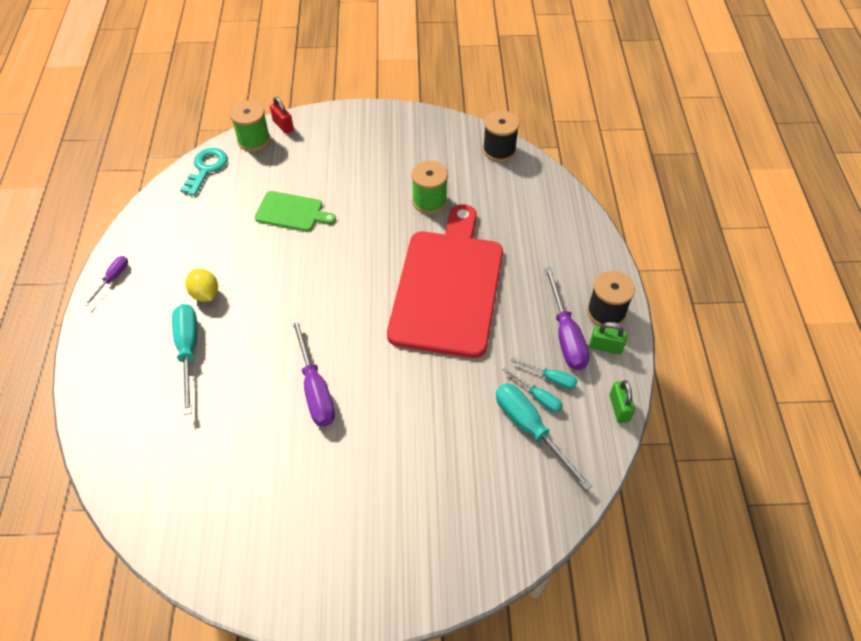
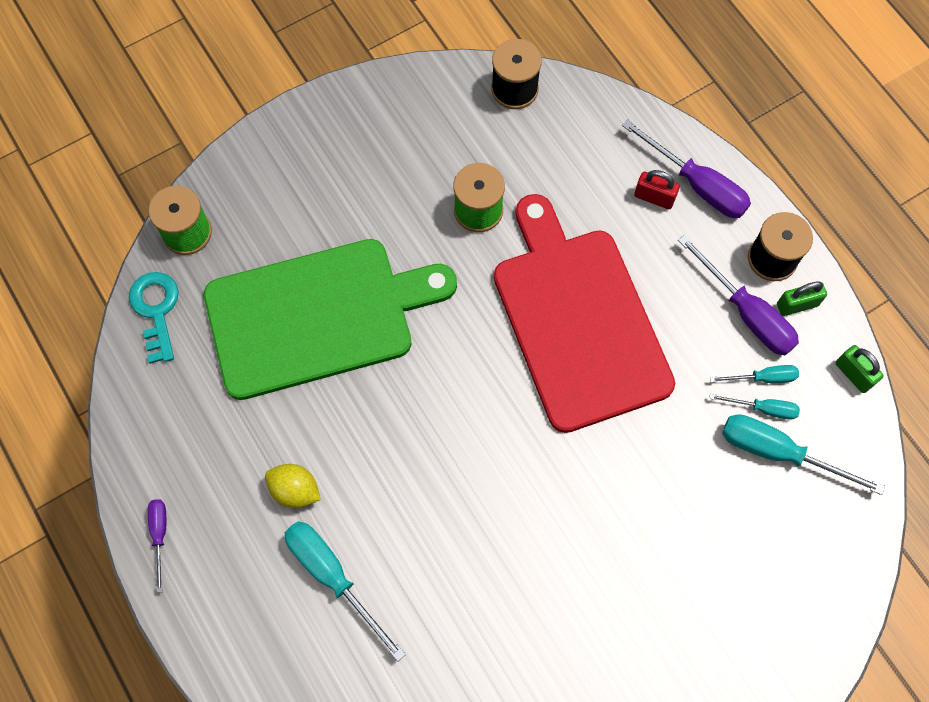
camera: 30 degrees left, 15 degrees up
green cutting board [255,191,336,232] -> green cutting board [204,239,457,400], size x2.19
red padlock [270,97,294,134] -> red padlock moved to [634,170,680,209]
purple screwdriver [291,318,335,426] -> purple screwdriver moved to [622,119,751,218]

